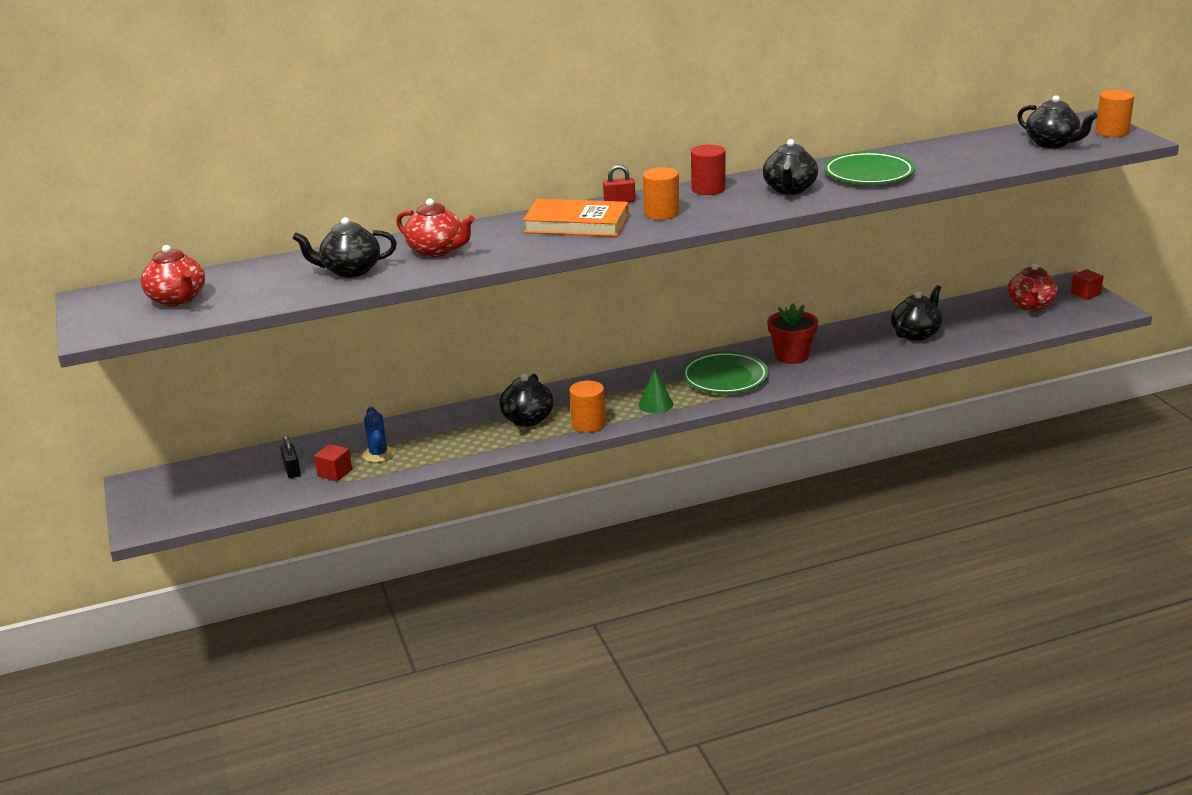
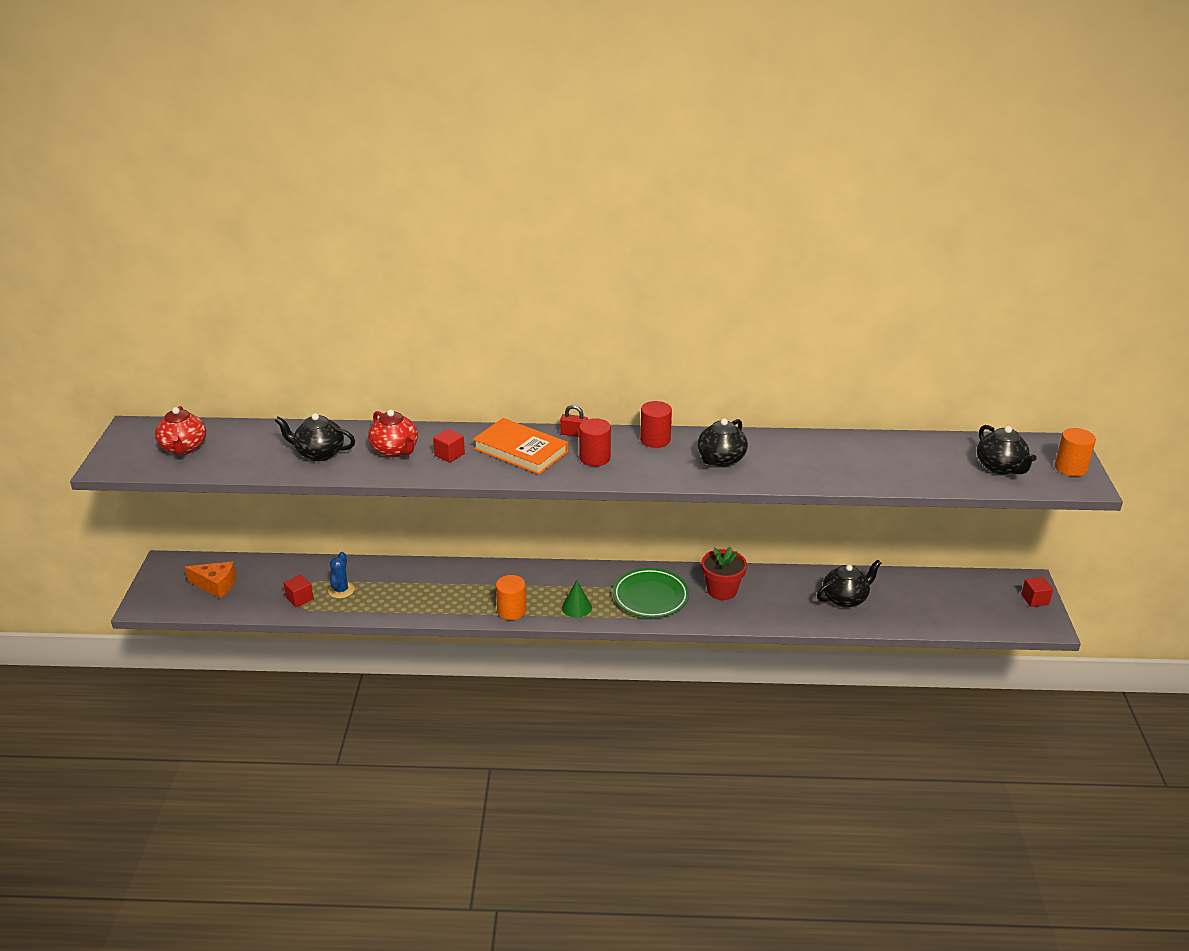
camera: 20 degrees right, 5 degrees up
black padlock [281,435,301,478] -> none
black teapot [499,374,554,427] -> none
orange cylinder [643,167,679,220] -> red cylinder [579,418,611,466]
green plate [824,152,915,184] -> none
red teapot [1007,263,1058,311] -> none
none -> orange cheese [185,562,236,598]
none -> red cube [433,429,465,463]

